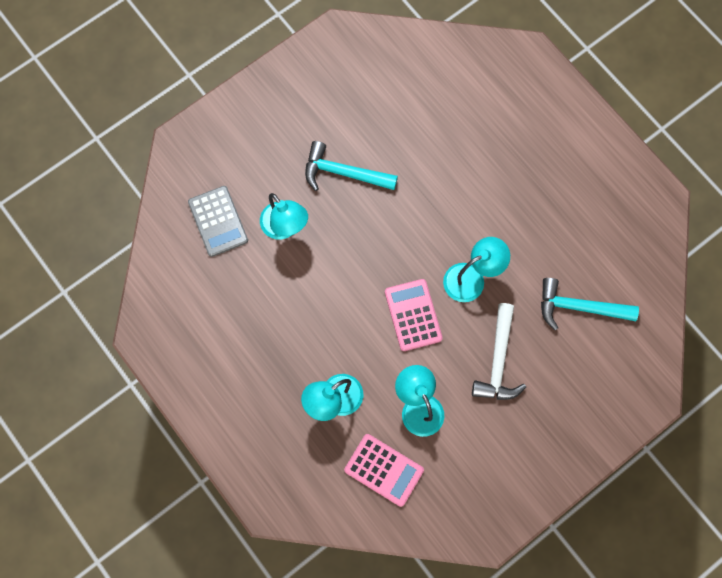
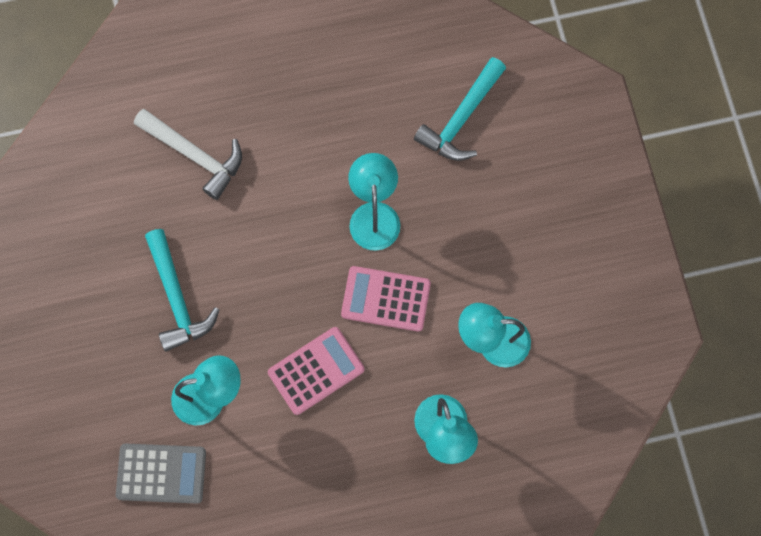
camera: 65 degrees left, 0 degrees up
turquoise hammer [305,141,398,191] -> turquoise hammer turned 60 degrees counterclockwise [145,229,219,352]
pink calculator [344,434,424,507] -> pink calculator moved to [268,327,364,415]
white hammer [472,303,526,400] -> white hammer moved to [134,109,242,200]

